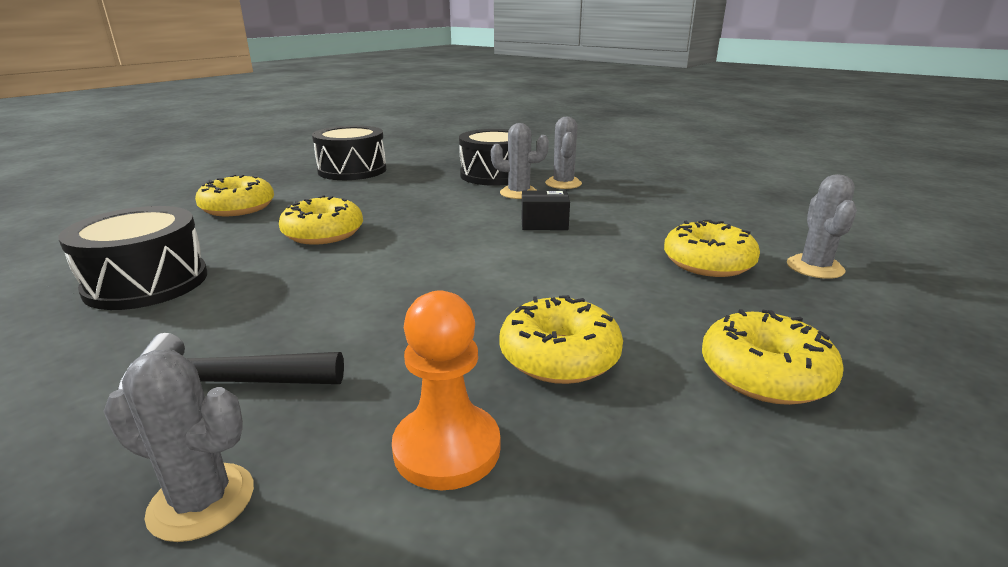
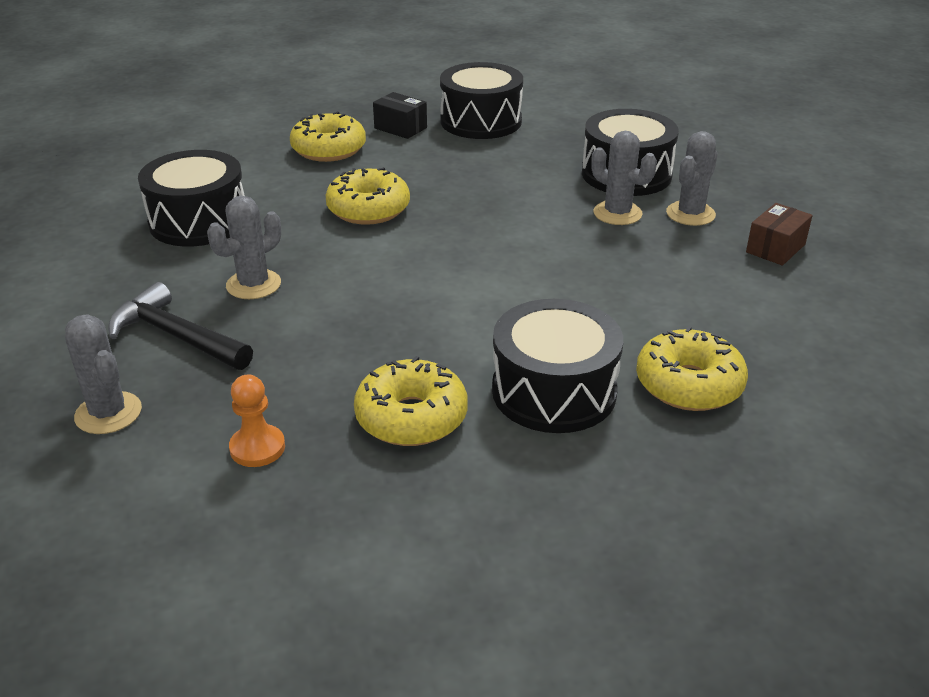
camera: 35 degrees right, 10 degrees up
orange pawn [392,290,500,491] -> orange pawn [229,375,285,467], size x0.66
black box [522,190,570,230] -> black box moved to [373,92,427,139]
yellow donut [702,309,844,405] -> none
grey cactus [787,174,857,279] -> grey cactus moved to [207,196,281,299]
none -> black drum [492,299,623,433]
none -> brown box [746,203,813,266]

